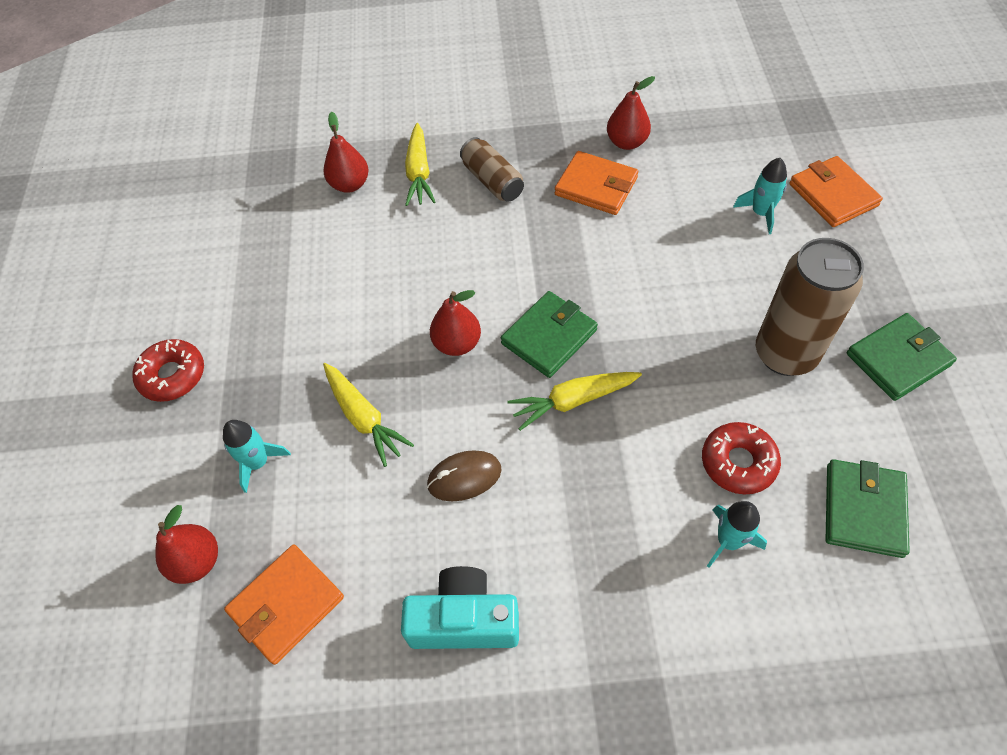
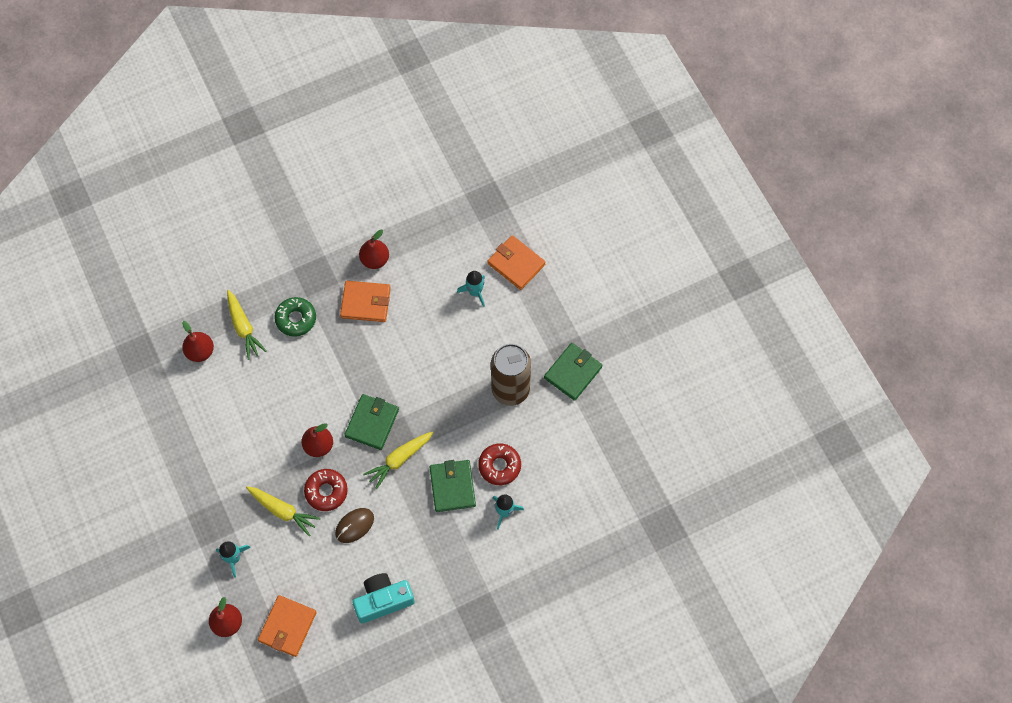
camera: 25 degrees left, 10 degrees up
red donut [132,339,204,402] -> red donut moved to [304,469,348,511]
brown can [460,137,524,202] -> green donut [275,297,316,337]
green wallet [825,459,910,558] -> green wallet moved to [430,460,476,512]

